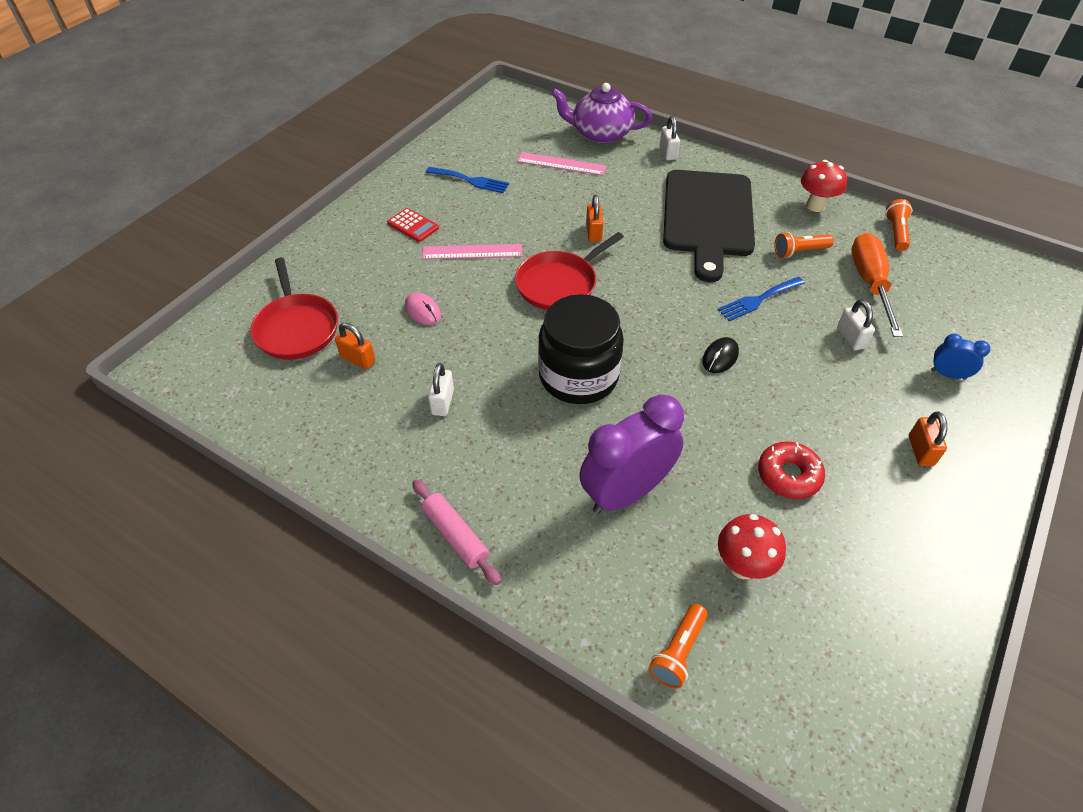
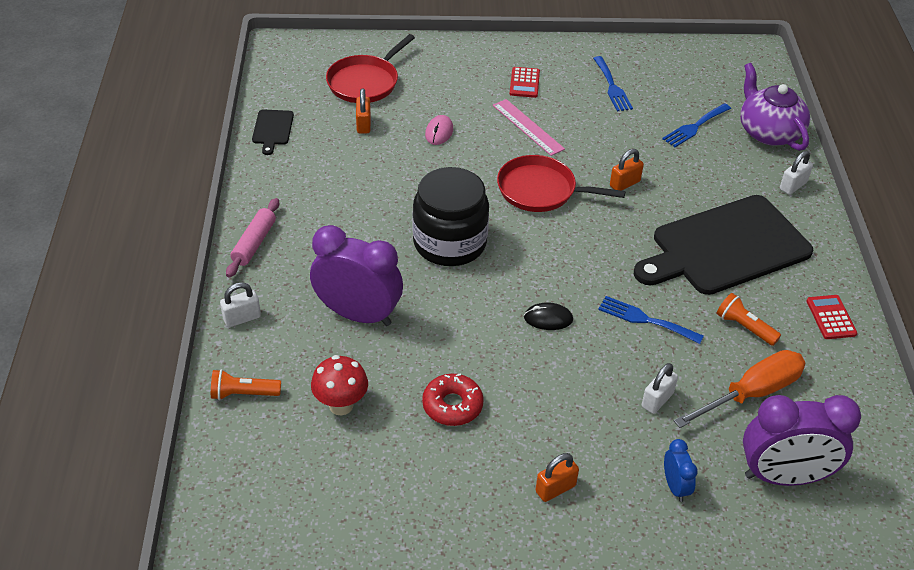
camera: 55 degrees right, 5 degrees down
white padlock [428,363,454,416] -> white padlock moved to [220,282,261,327]
pink ruler [517,152,606,176] -> blue fork [662,103,731,147]
red mushroom [801,160,847,212] -> red calculator [807,295,857,339]
orange flashlight [885,199,912,251] -> none
none -> black cutting board [252,110,294,155]
none -> purple clock [743,395,861,486]

